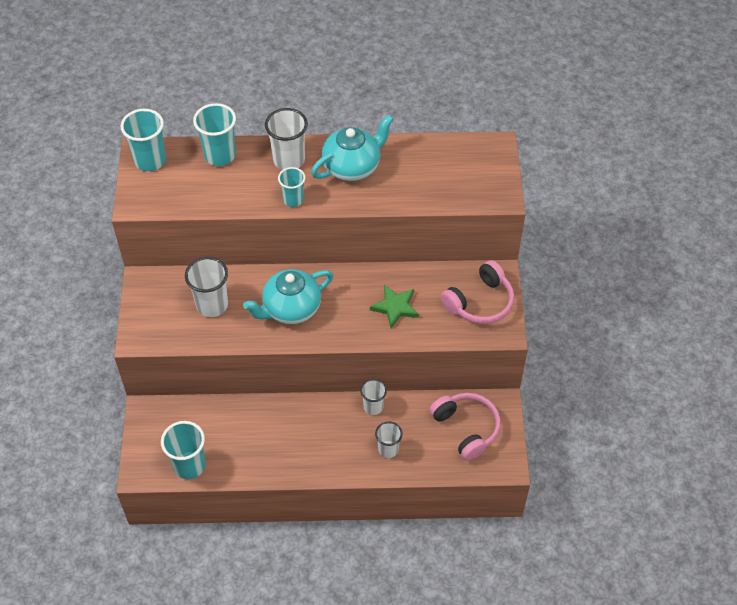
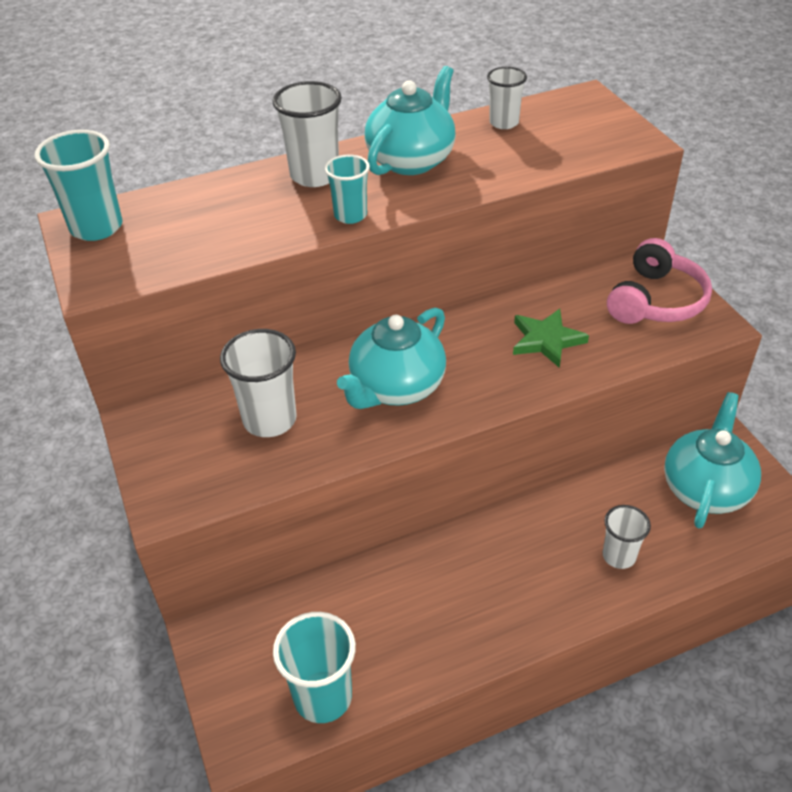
camera: 20 degrees left, 10 degrees down
turquoise cup [193,103,236,166] -> none
white cup [360,379,387,415] -> white cup moved to [487,67,527,129]
pink headphones [429,393,501,461] -> turquoise teapot [664,392,761,529]

